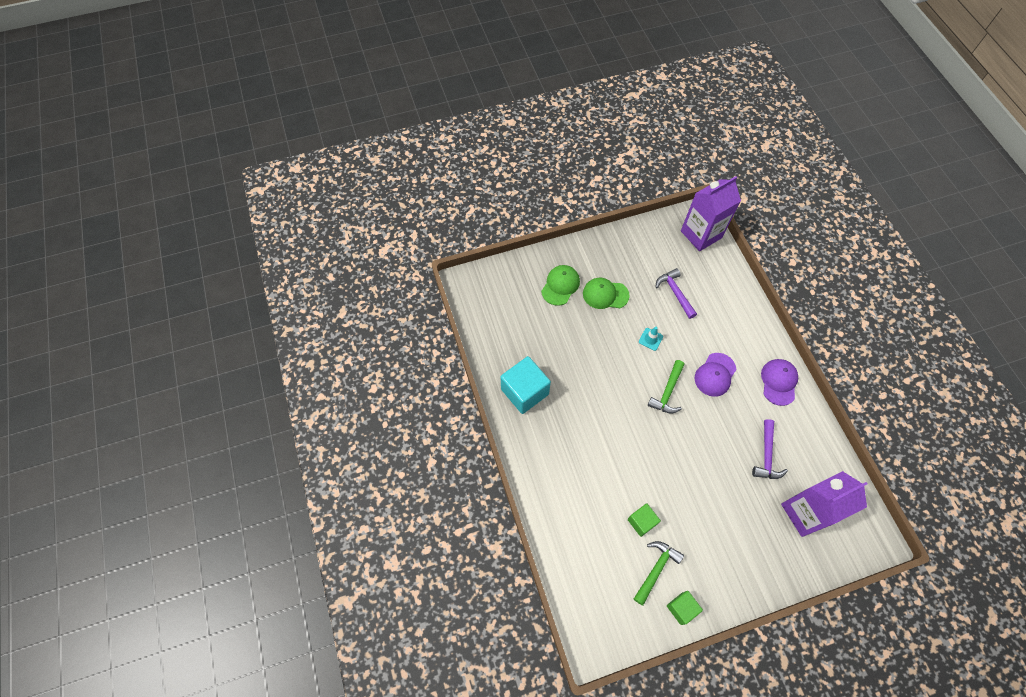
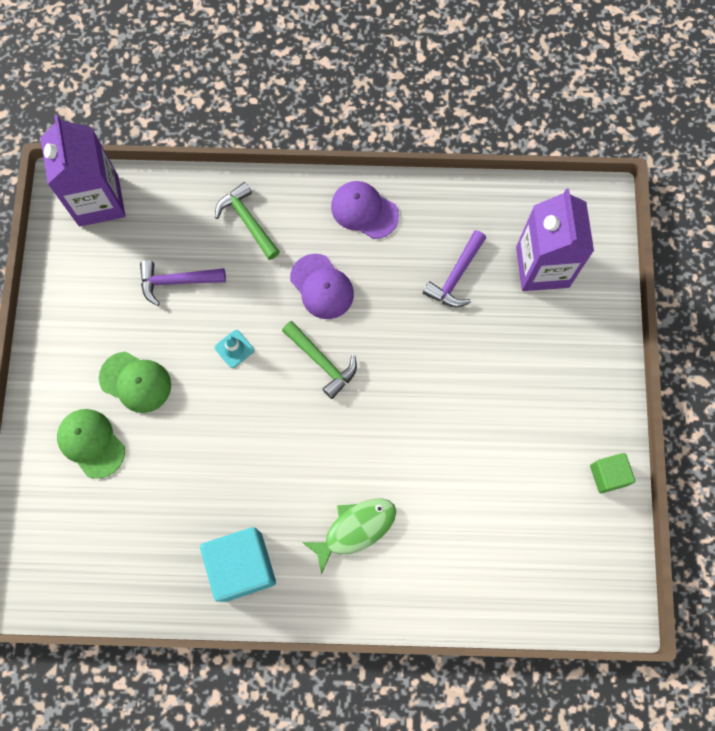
camera: 70 degrees left, 10 degrees up
green cap [583,278,630,309] -> green cap turned 90 degrees counterclockwise [99,352,171,413]
green cube [628,503,661,537] -> none
green hammer [634,541,684,606] -> green hammer moved to [215,182,280,260]
purple hammer [752,419,788,479] -> purple hammer turned 90 degrees clockwise [423,230,486,307]
none -> green fish [302,498,396,575]

